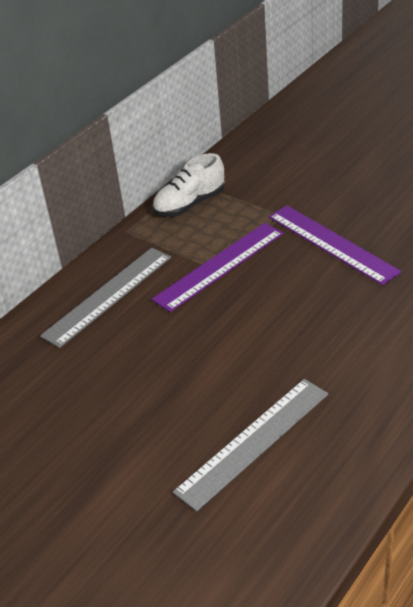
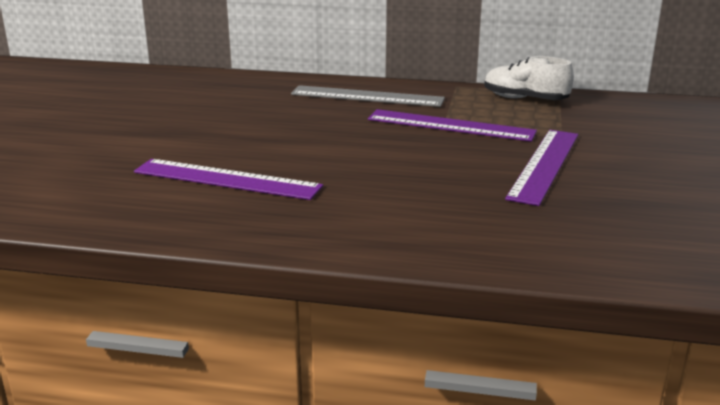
camera: 60 degrees right, 15 degrees down
grey ruler [173,379,328,512] -> purple ruler [134,159,323,200]

